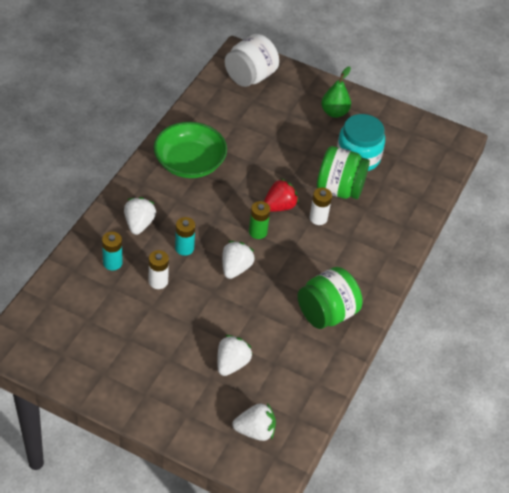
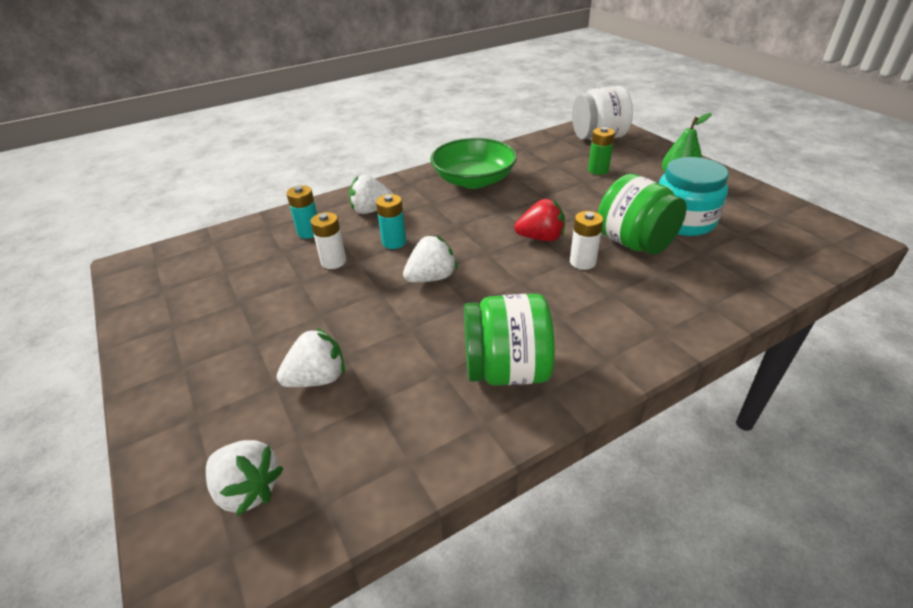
camera: 40 degrees right, 10 degrees down
white strawberry [124,197,156,235] -> white strawberry turned 135 degrees counterclockwise [349,175,393,214]
green battery [249,201,270,239] -> green battery moved to [588,127,615,175]

